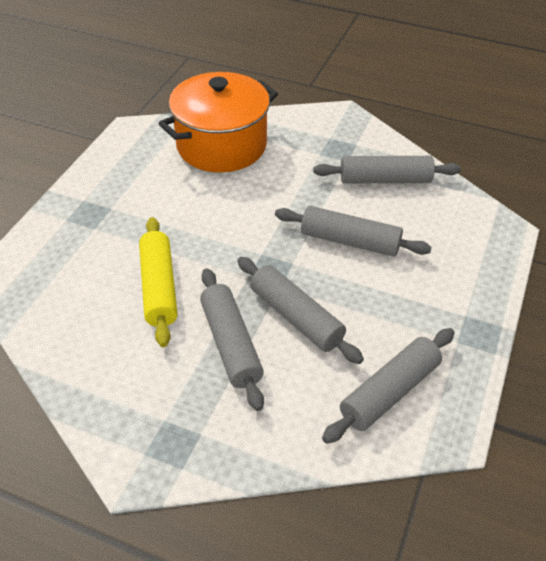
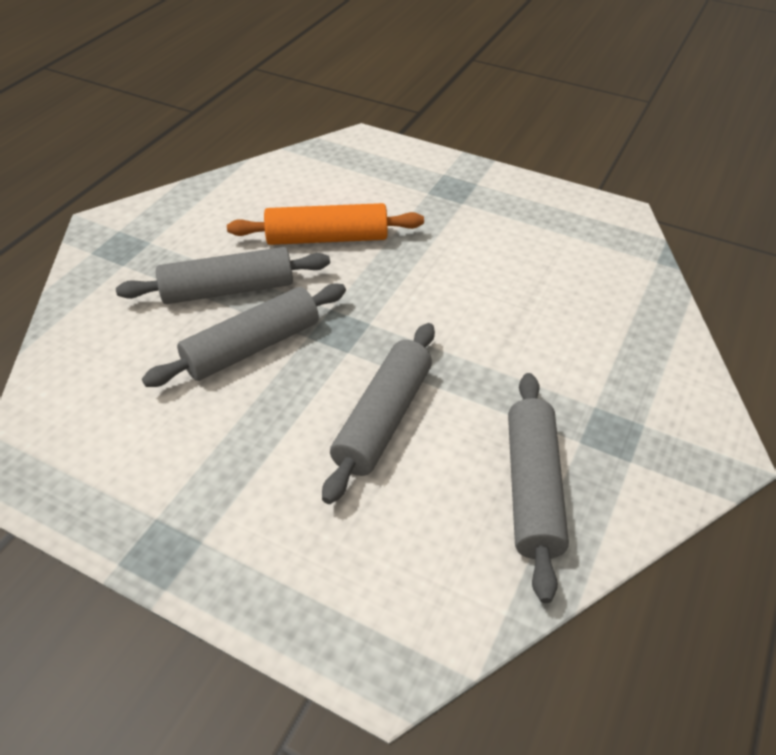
camera: 95 degrees right, 0 degrees up
yellow rolling pin [139,217,178,347] -> orange rolling pin [227,203,424,245]
orange pot [158,72,278,172] -> none
grey rolling pin [322,328,455,444] -> none

